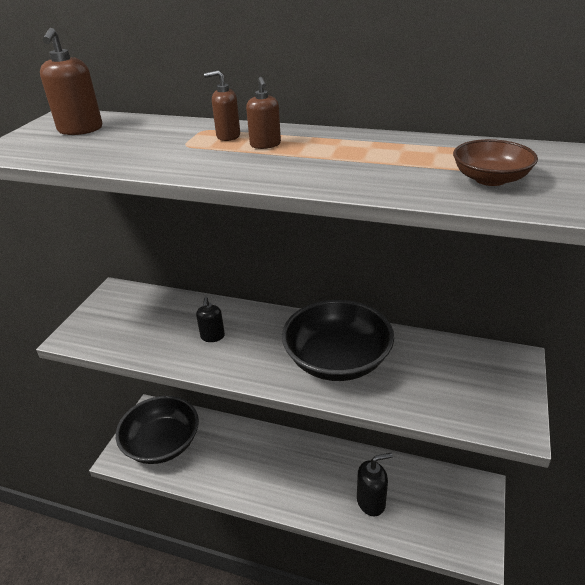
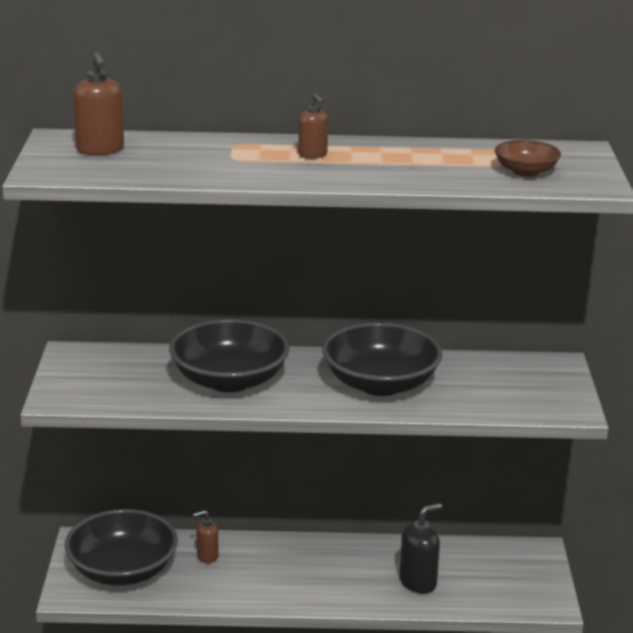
camera: 20 degrees left, 10 degrees down
black soap dispenser [196,297,225,342] -> black bowl [169,319,290,392]
brown soap dispenser [204,70,240,141] -> brown soap dispenser moved to [193,510,218,563]

